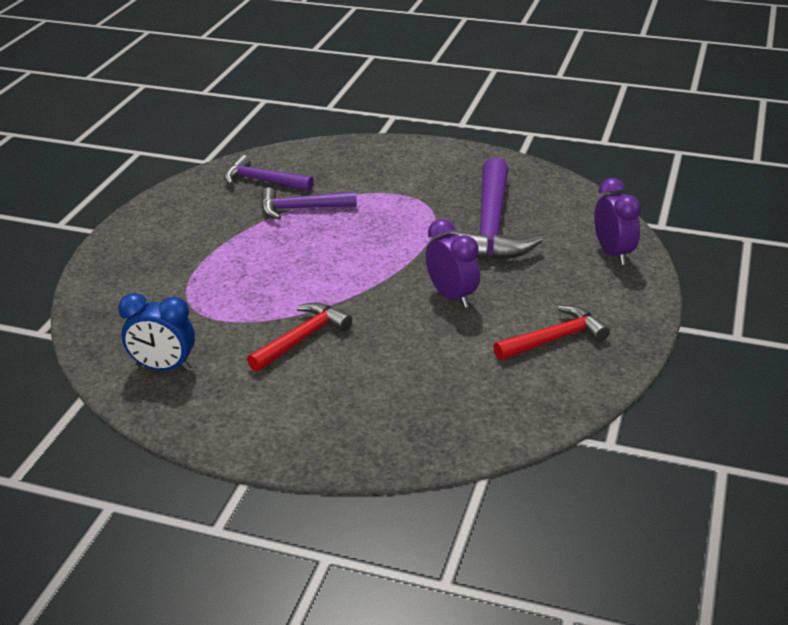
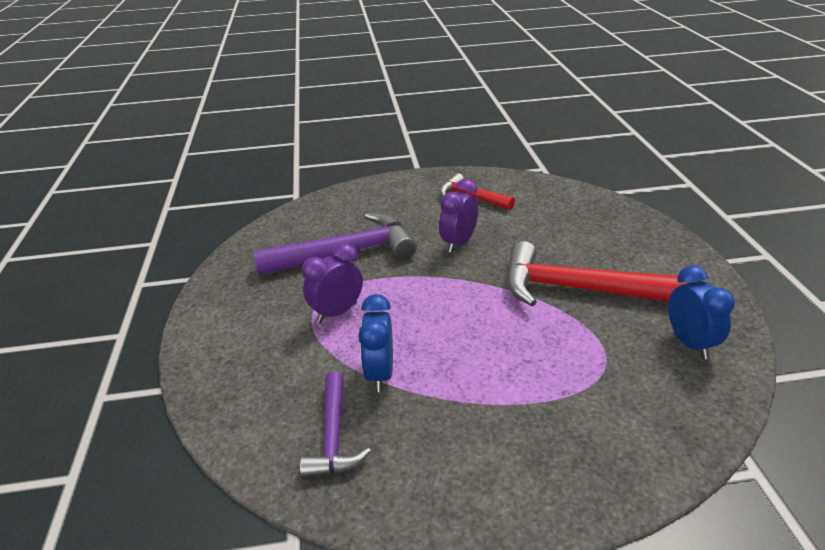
camera: 115 degrees left, 0 degrees up
red hammer [247,302,352,372] -> red hammer [506,241,686,306], size x1.73
purple hammer [261,187,357,219] -> blue clock [358,294,393,392]
purple clock [594,178,641,265] -> purple clock moved to [302,243,363,323]

